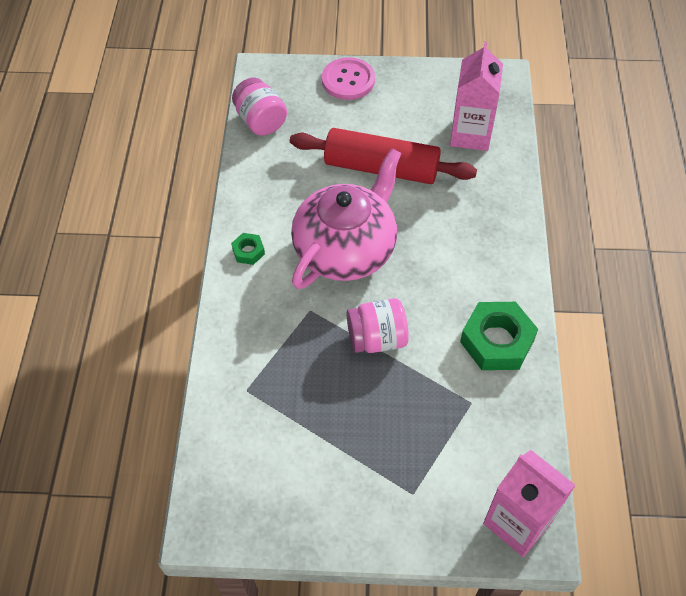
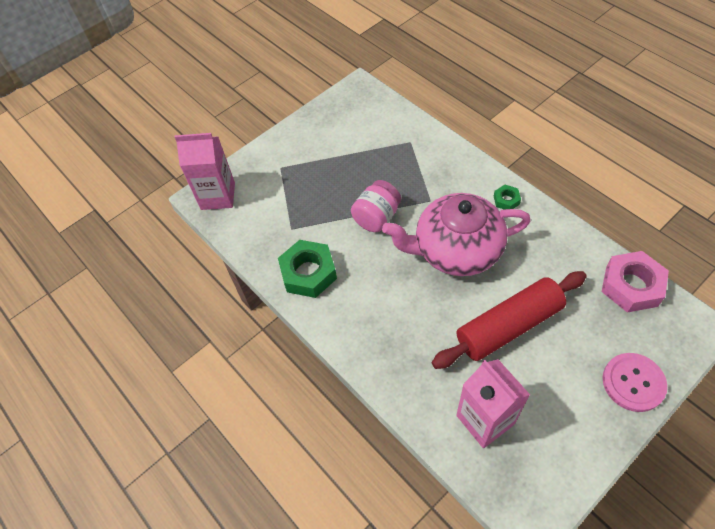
camera: 140 degrees right, 0 degrees up
pink jar [232,78,287,136] -> pink nut [602,251,669,312]
pink teapot [291,148,401,289] -> pink teapot turned 90 degrees clockwise [382,193,531,276]

